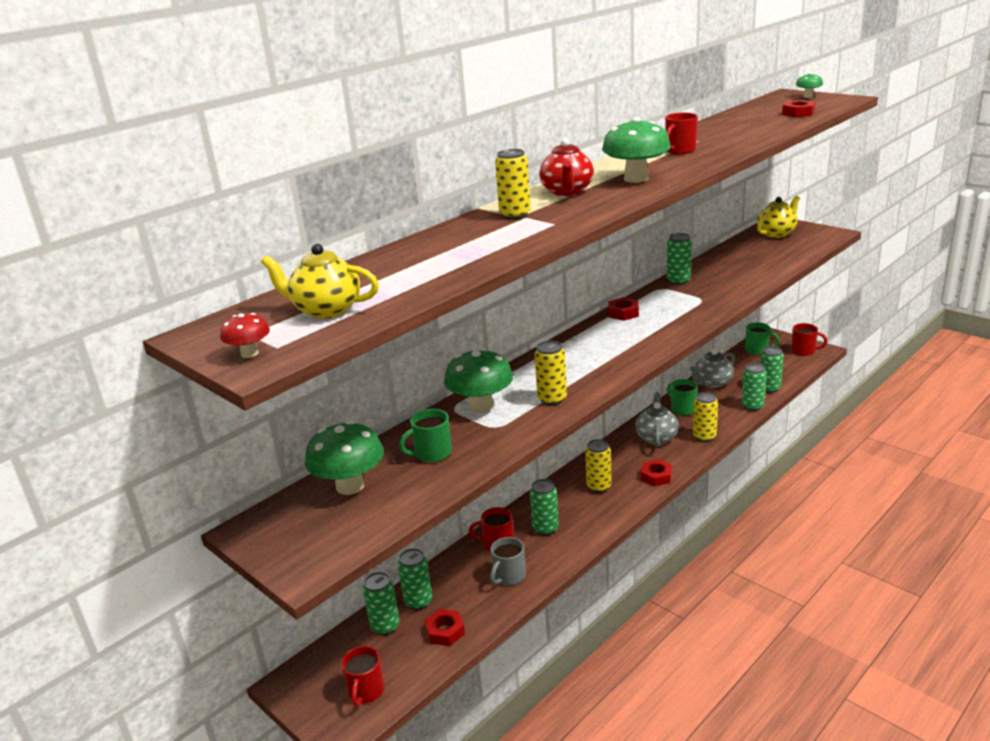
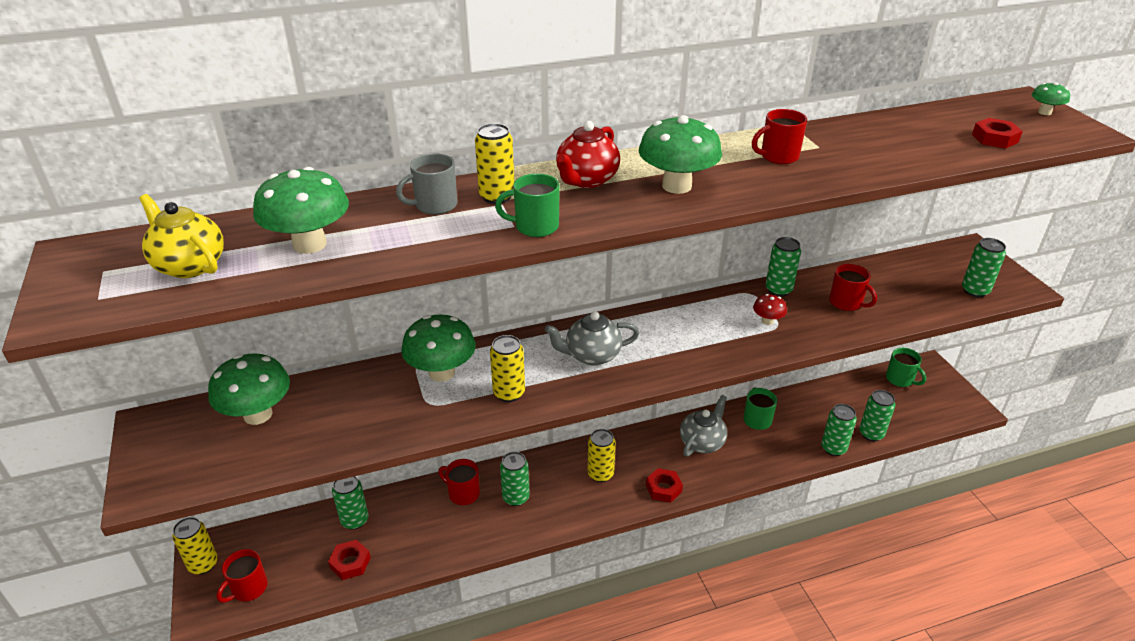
camera: 25 degrees right, 10 degrees up
red mushroom [220,313,270,358] -> red mushroom moved to [753,294,787,325]
green can [363,572,400,635] -> green can moved to [962,238,1006,297]
green mug [399,409,452,462] -> green mug moved to [495,173,560,237]
grey mug [490,537,526,585] -> grey mug moved to [396,154,457,215]
red nut [609,297,639,321] -> none
grey teapot [690,349,735,388] -> grey teapot moved to [545,311,639,366]
yellow can [693,392,718,442] -> yellow can moved to [172,517,218,575]
yellow teapot [757,196,800,238] -> none
red mug [791,323,828,356] -> red mug moved to [829,264,877,311]
none -> green mushroom [253,167,349,254]

